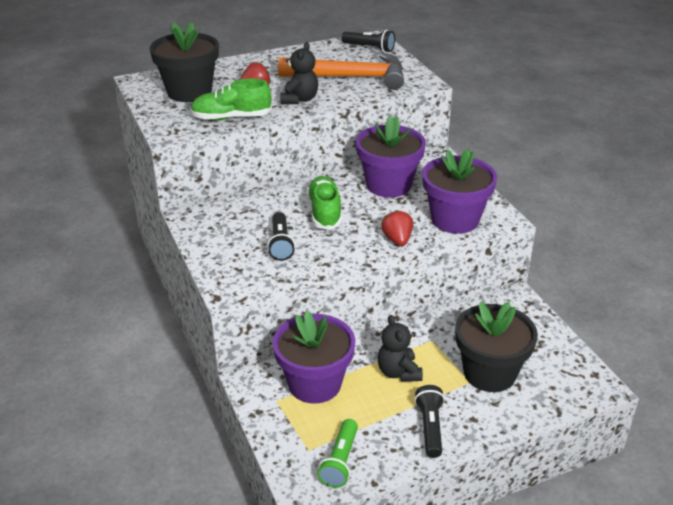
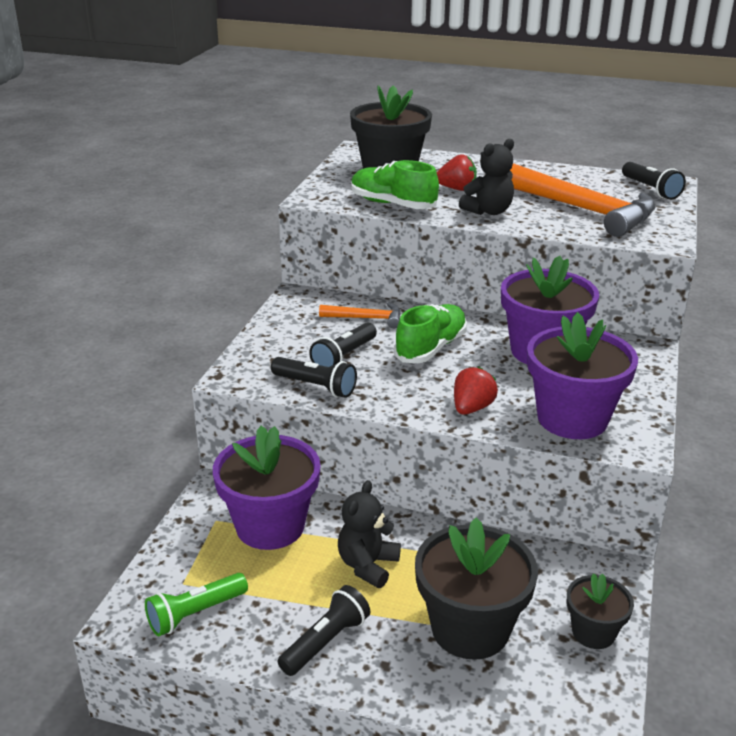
camera: 40 degrees right, 5 degrees down
none -> black flashlight [271,357,357,398]
none -> orange hammer [319,302,401,328]
none -> black flower pot [567,573,634,649]

